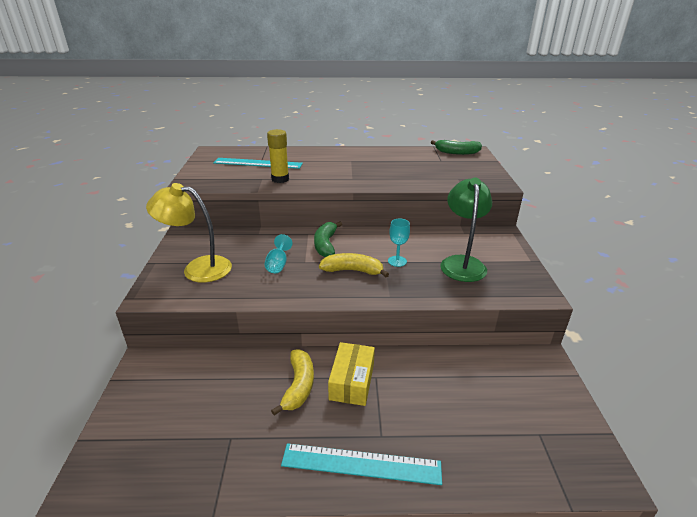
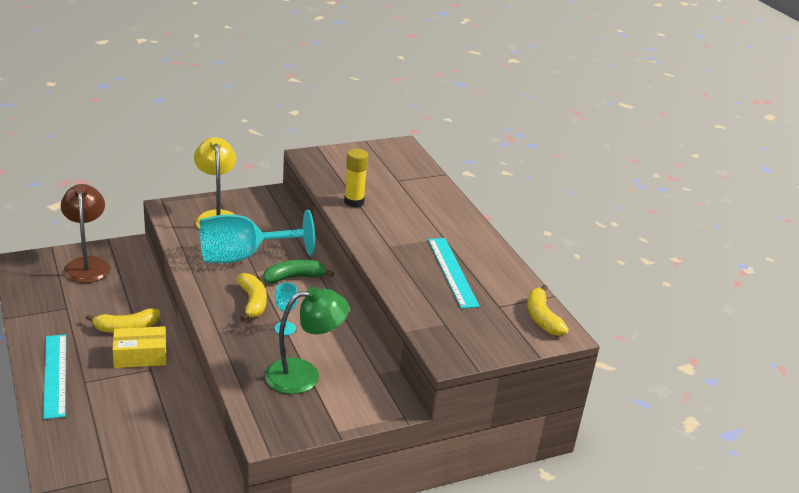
camera: 65 degrees right, 0 degrees up
turquoise ruler [213,158,303,169] -> turquoise ruler moved to [428,238,480,309]
turquoise goblet [265,234,293,273] -> turquoise goblet [200,210,315,263], size x2.37
green banana [431,140,482,155] -> yellow banana [527,285,569,336]
none -> brown lamp [61,184,110,283]

